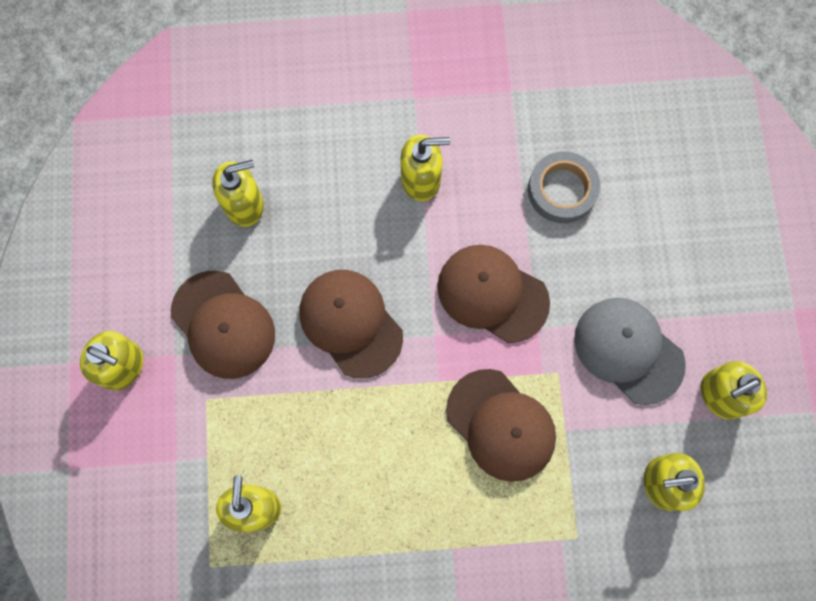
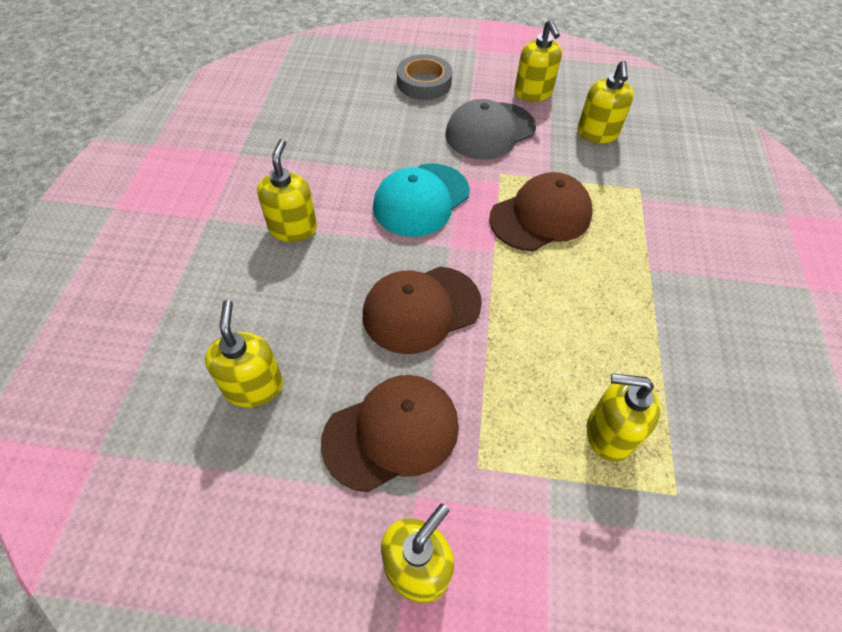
camera: 80 degrees left, 20 degrees down
brown cap [437,245,550,343] -> turquoise cap [373,163,470,237]
grey tape [528,151,601,223] -> grey tape moved to [397,54,452,100]

